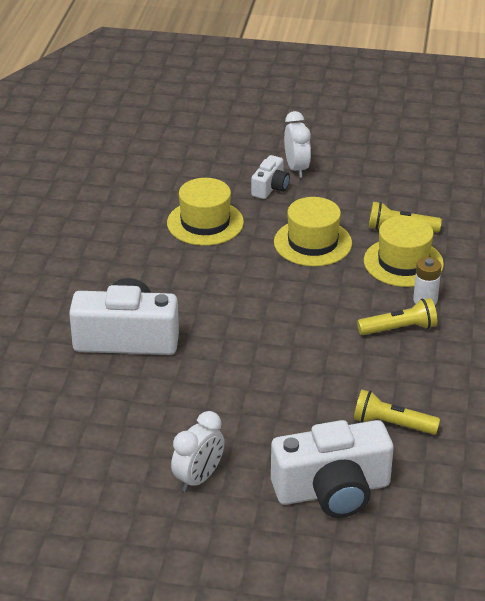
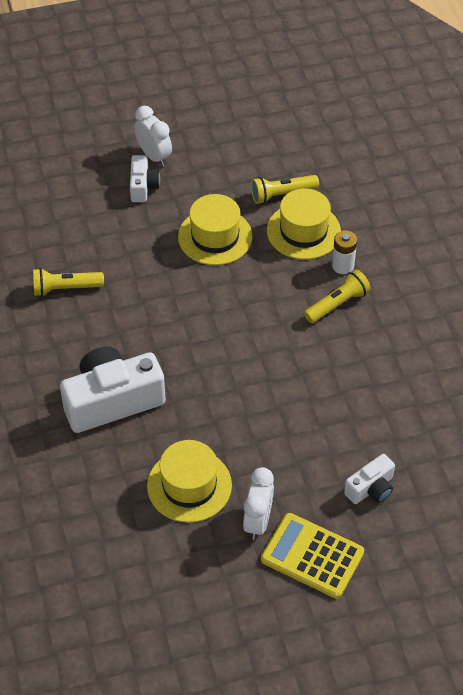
camera: 25 degrees left, 15 degrees up
yellow hat [167,178,244,246] -> yellow hat moved to [147,440,232,523]
white camera [271,420,394,518] -> white camera [344,454,395,504], size x0.51
yellow flashlight [354,390,440,435] -> yellow flashlight moved to [33,268,104,296]
none -> yellow calculator [261,513,364,599]

